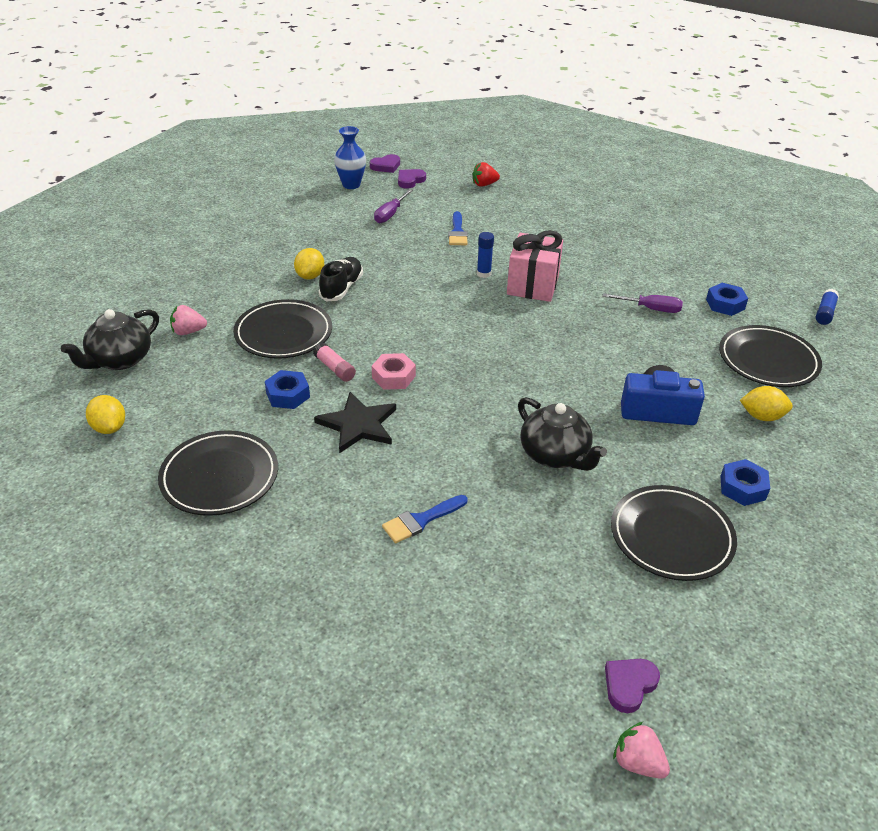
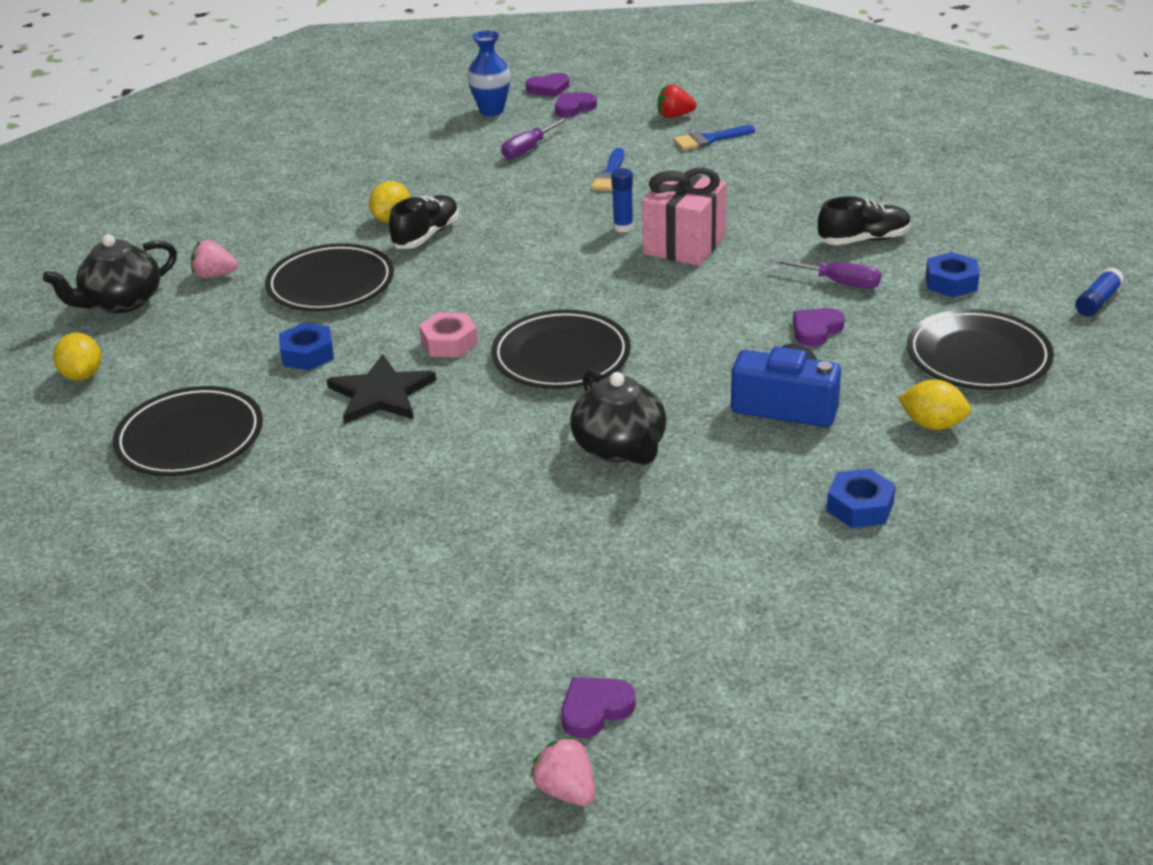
camera: 15 degrees right, 5 degrees down
pink glue stick [313,343,356,382] -> none
blue brush [382,495,468,543] -> blue brush moved to [673,125,755,150]
black plate [611,485,737,581] -> black plate moved to [491,310,631,389]
none -> purple heart [793,308,845,347]
none -> black shoe [818,196,911,245]

